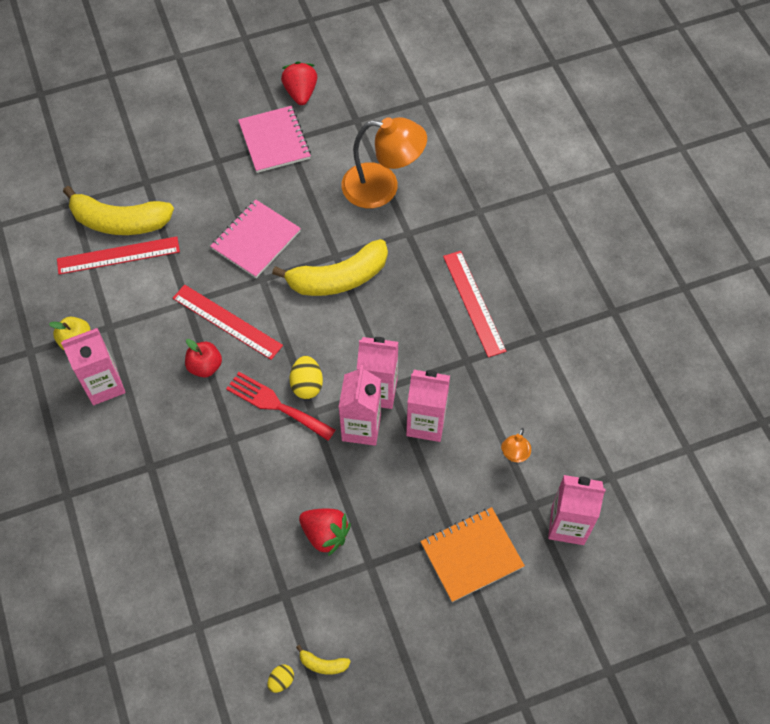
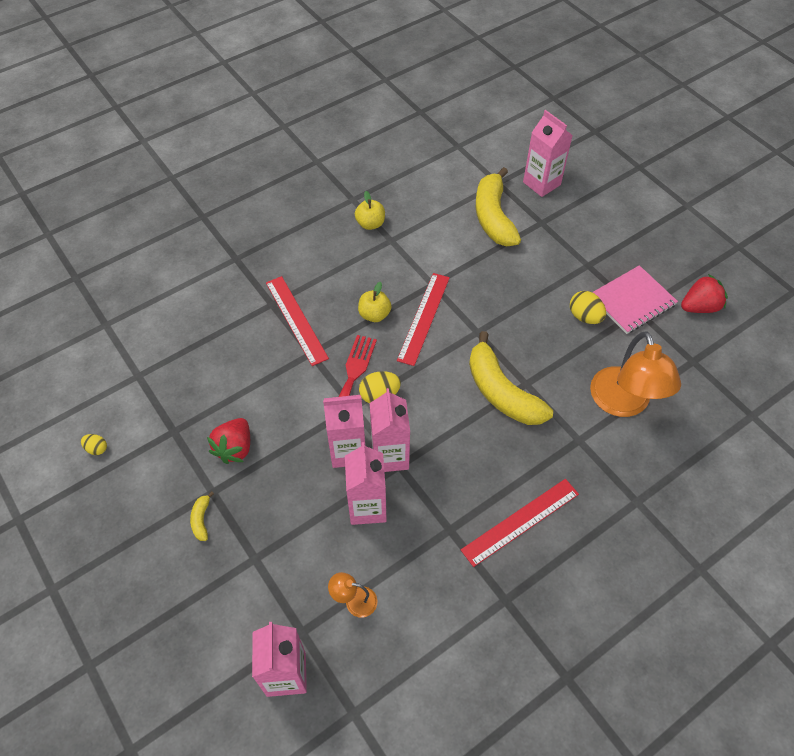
camera: 75 degrees right, 5 degrees down
red ruler [57,236,180,275] -> red ruler moved to [266,276,329,366]
pink carton [61,328,126,405] -> pink carton moved to [523,110,573,197]
red apple [185,339,222,378] -> yellow apple [358,282,391,322]
pink notebook [210,199,301,278] -> none
yellow banana [296,645,351,675] -> yellow banana moved to [190,491,214,541]
orange notebook [420,507,525,602] -> none
none -> yellow egg [570,291,606,324]

